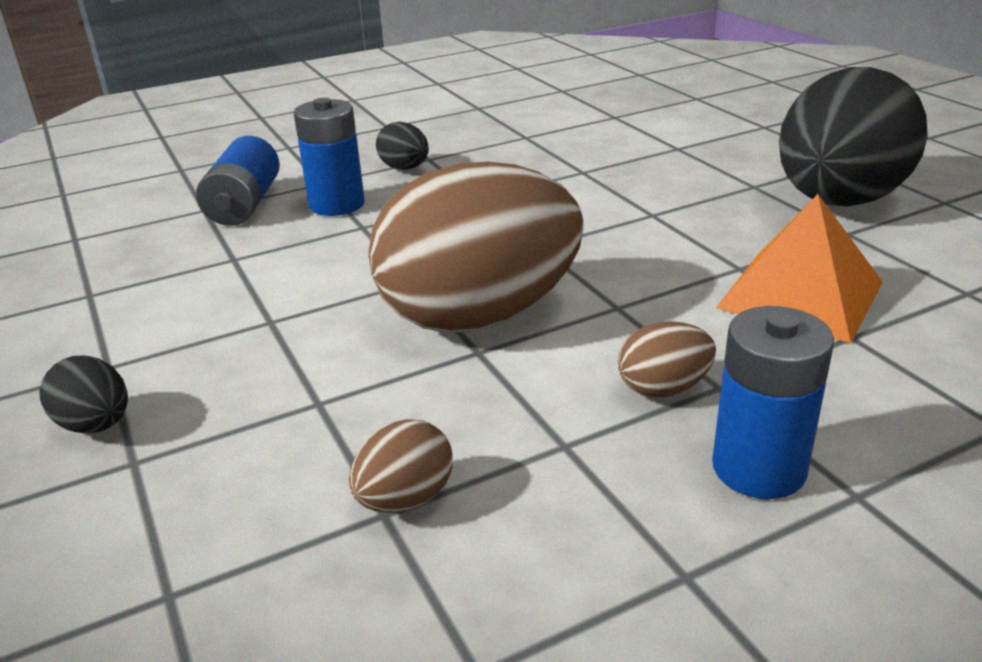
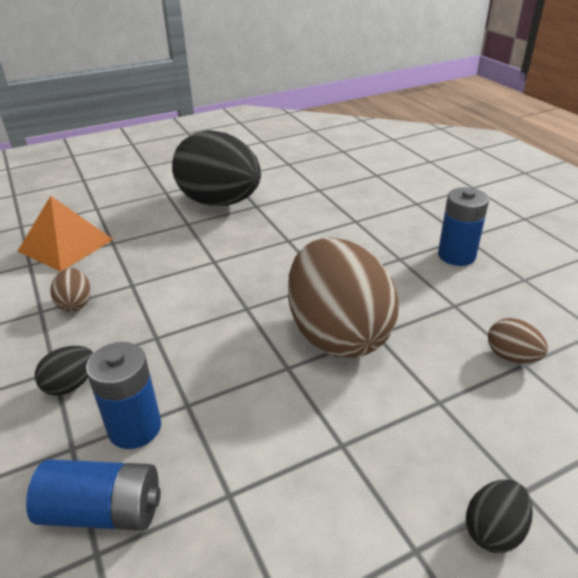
camera: 90 degrees left, 5 degrees up
brown egg [618,321,716,398] -> brown egg moved to [50,268,91,312]
orange pyramid [716,194,883,343] -> orange pyramid moved to [17,196,114,272]

